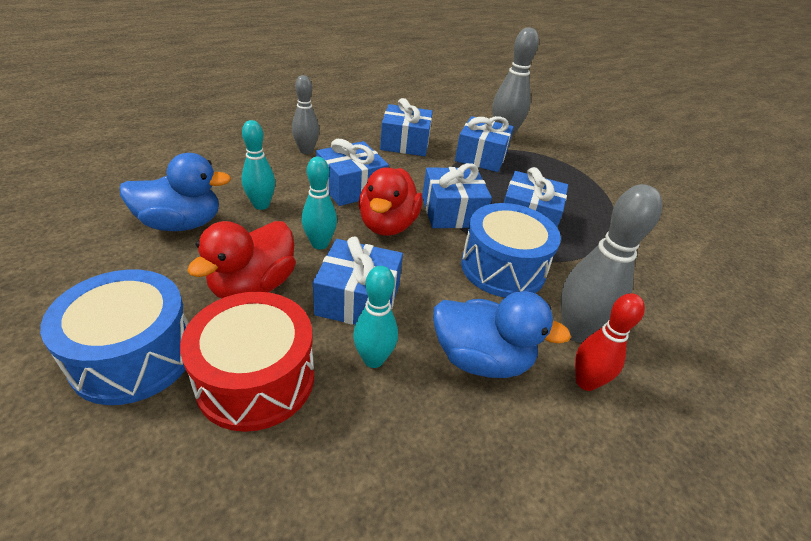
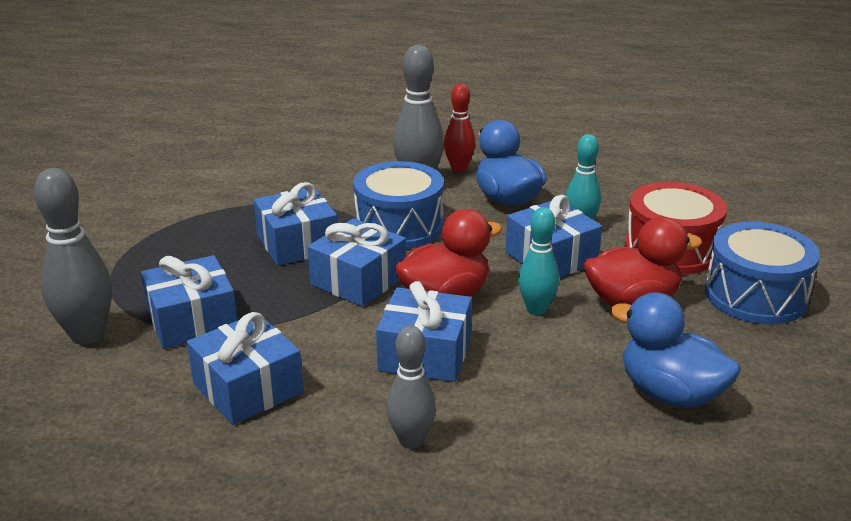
camera: 130 degrees left, 10 degrees down
turquoise bowling pin [241,120,275,210] -> none

